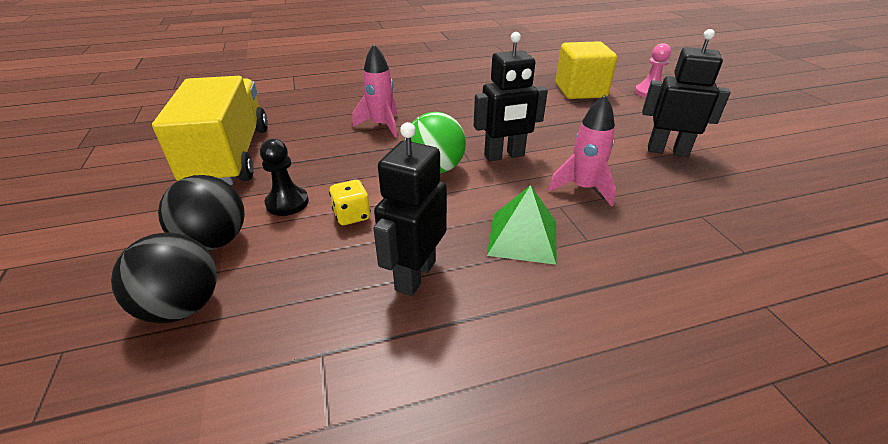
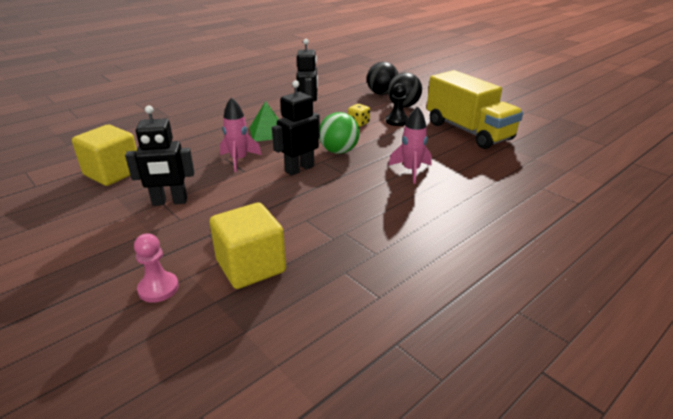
camera: 155 degrees right, 5 degrees down
none -> yellow cube [72,125,137,186]

